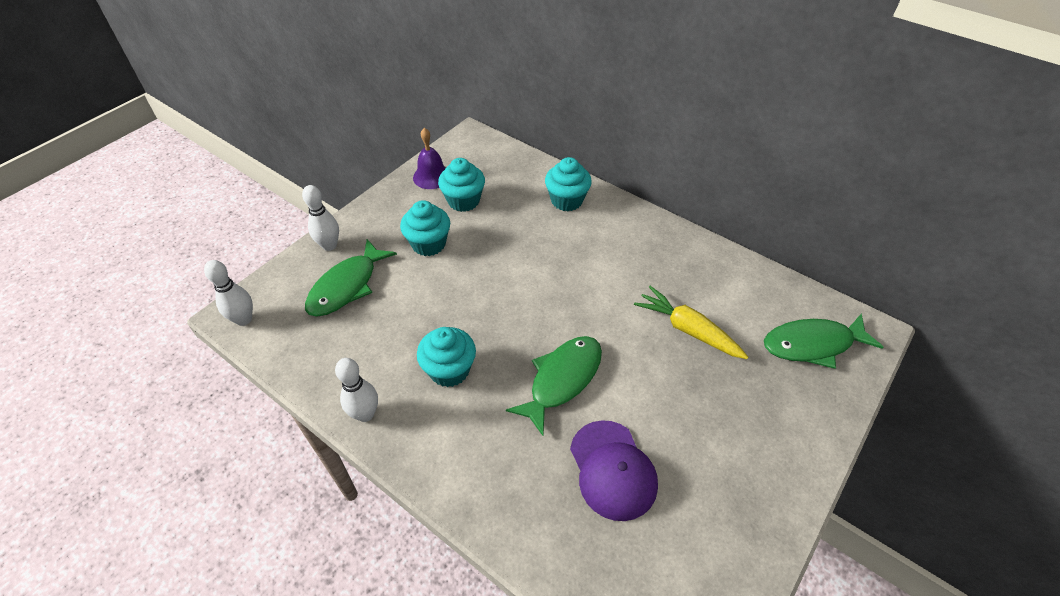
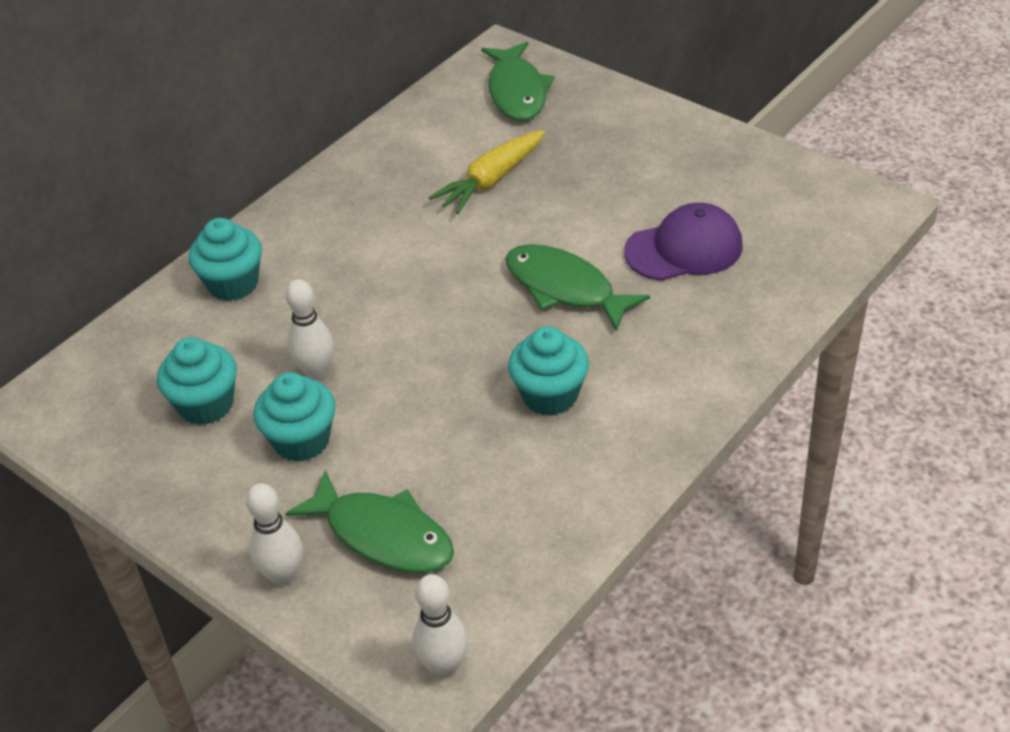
camera: 85 degrees left, 5 degrees down
white bowling pin [335,358,378,422] -> white bowling pin moved to [286,279,334,380]
purple bell [413,128,446,189] -> none

